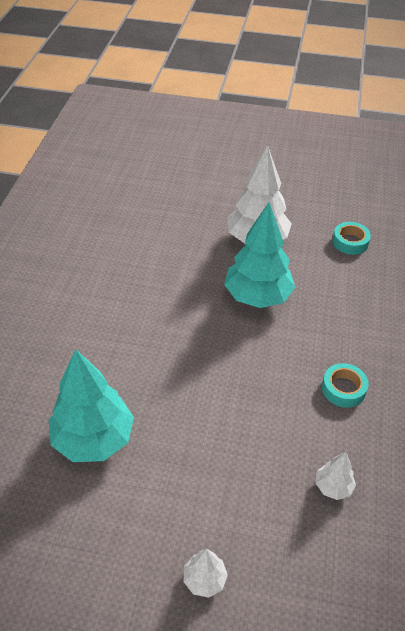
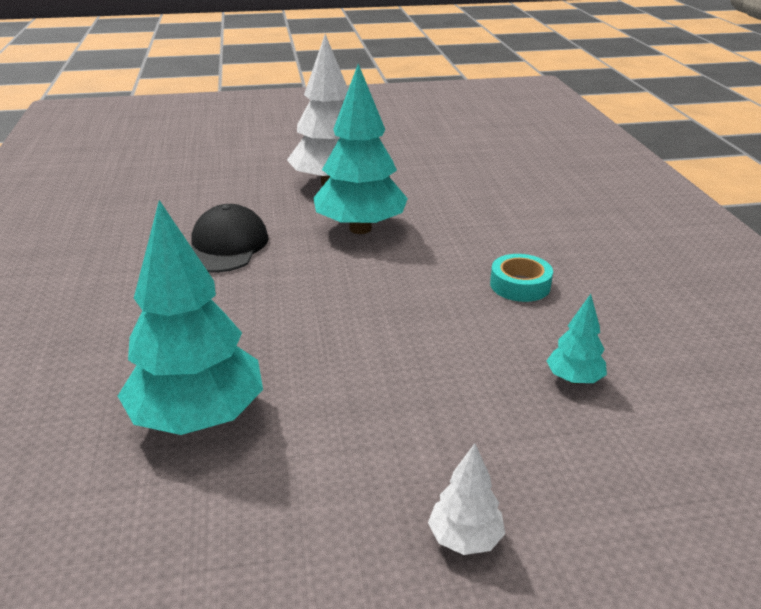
camera: 20 degrees left, 15 degrees down
white tree [316,452,356,500] -> turquoise tree [547,294,607,384]
turquoise tape [332,222,371,255] -> none
none -> black cap [191,204,269,273]

